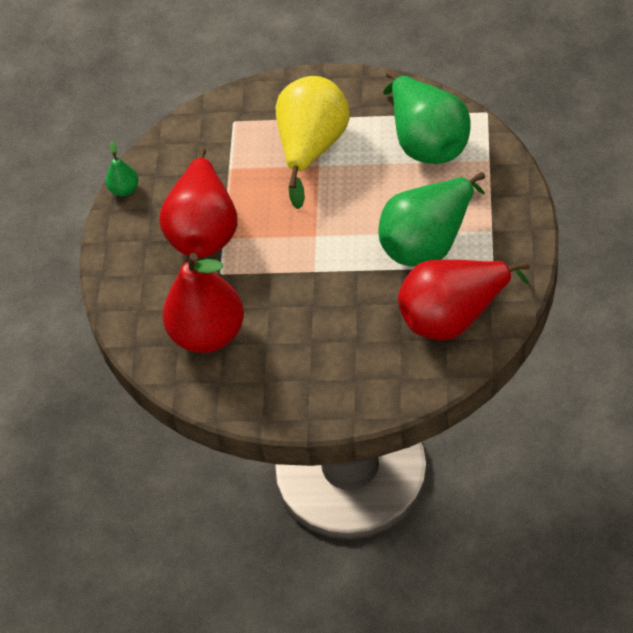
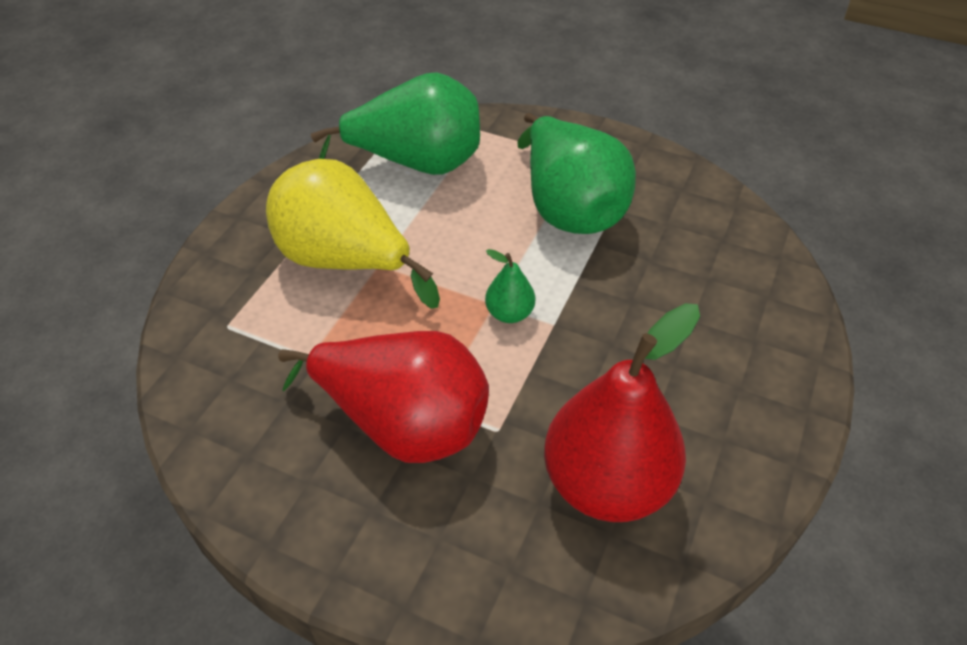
camera: 75 degrees left, 5 degrees down
green pear [106,142,139,196] -> green pear moved to [485,249,535,323]
red pear [398,260,530,340] -> none

